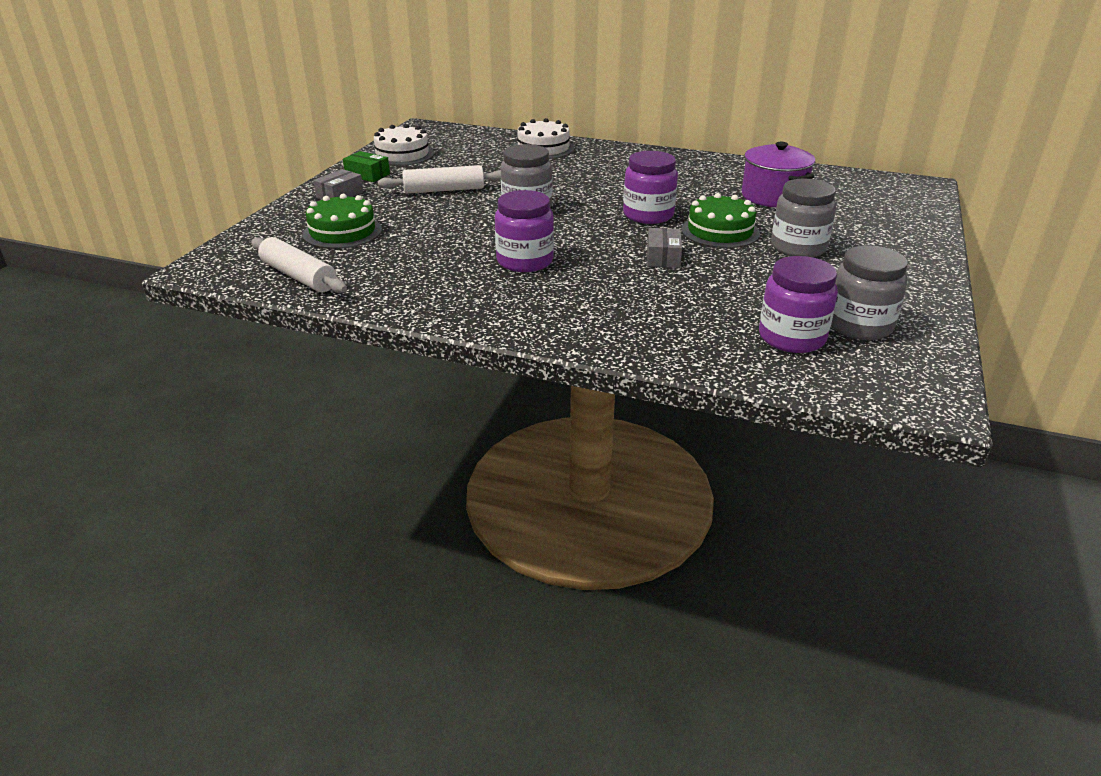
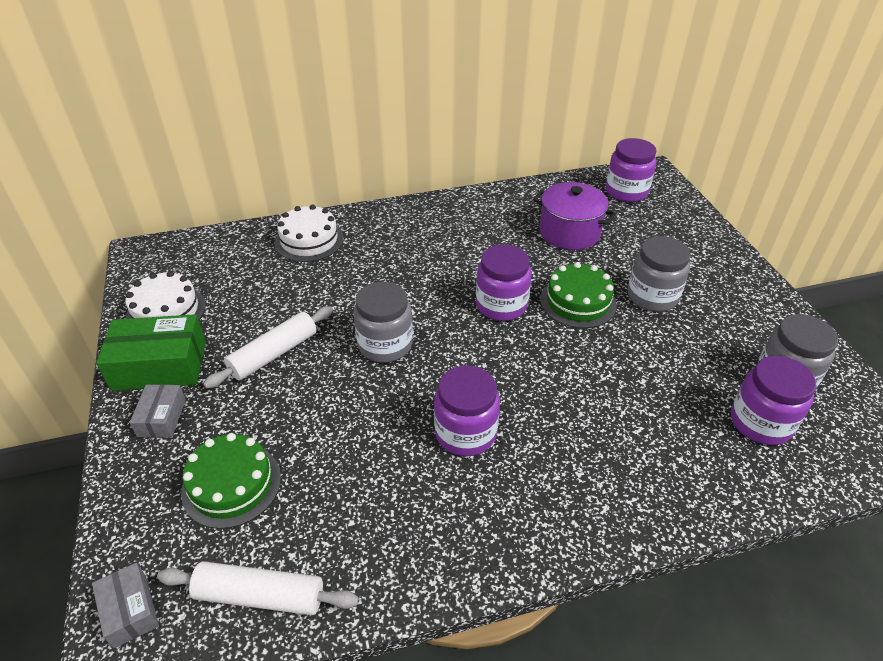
camera: 35 degrees left, 10 degrees up
green box [343,151,390,182] -> green box [96,314,206,391], size x1.83
grey box [647,228,682,268] -> grey box moved to [92,563,159,648]
none -> purple jar [606,138,656,202]

